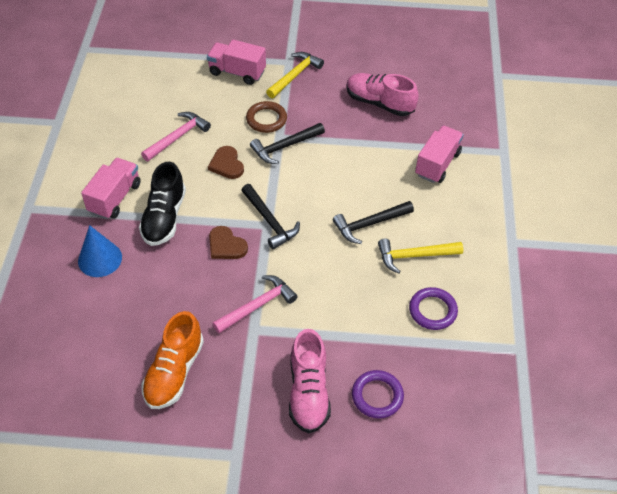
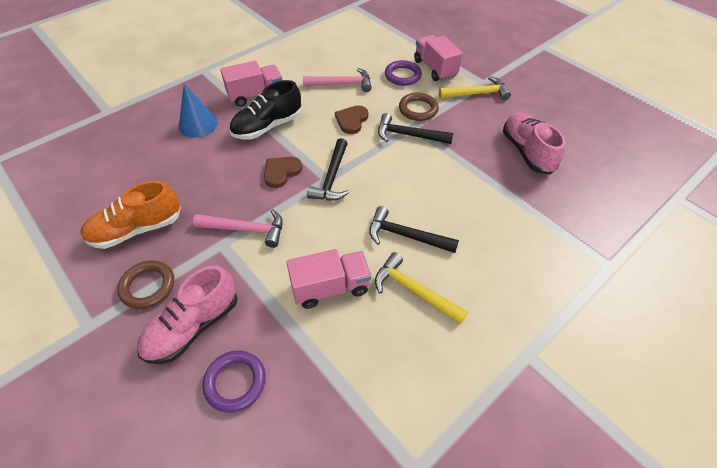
camera: 45 degrees right, 0 degrees up
brown heart [209,226,248,259] -> brown heart turned 45 degrees clockwise [264,157,302,188]
purple ring [409,287,458,330] -> purple ring moved to [385,60,422,86]
pink truck [415,125,464,183] -> pink truck moved to [286,249,371,309]
none -> brown ring [117,260,174,309]

